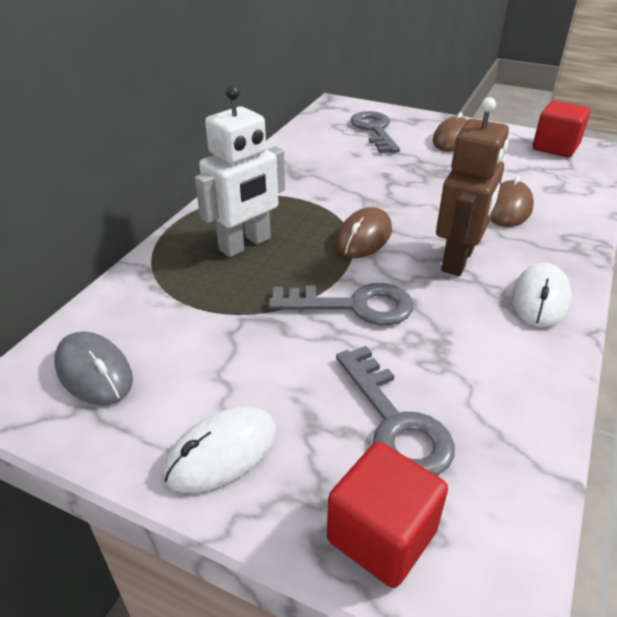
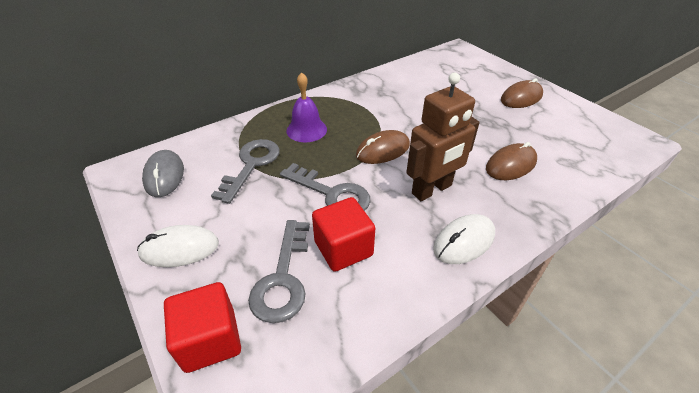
camera: 30 degrees right, 5 degrees up
white robot [195,85,285,257] -> purple bell [286,72,327,142]
grey key [351,111,400,153] -> grey key moved to [211,139,280,204]
red cube [533,101,590,157] -> red cube moved to [312,197,375,272]

